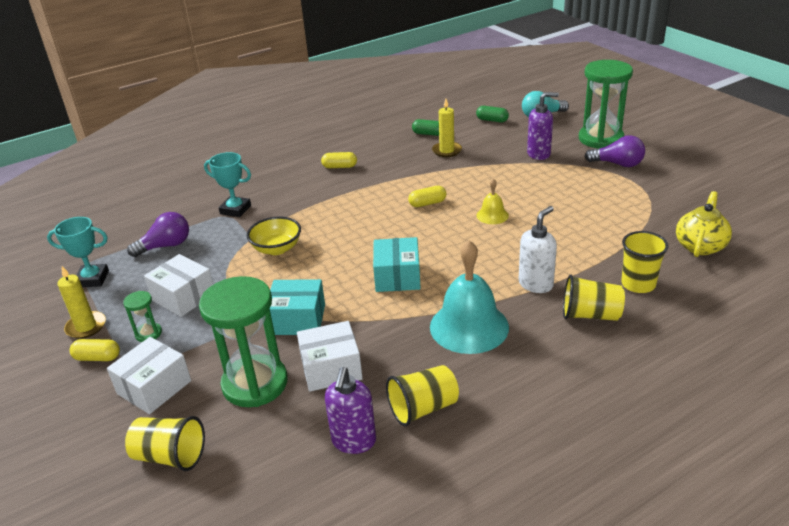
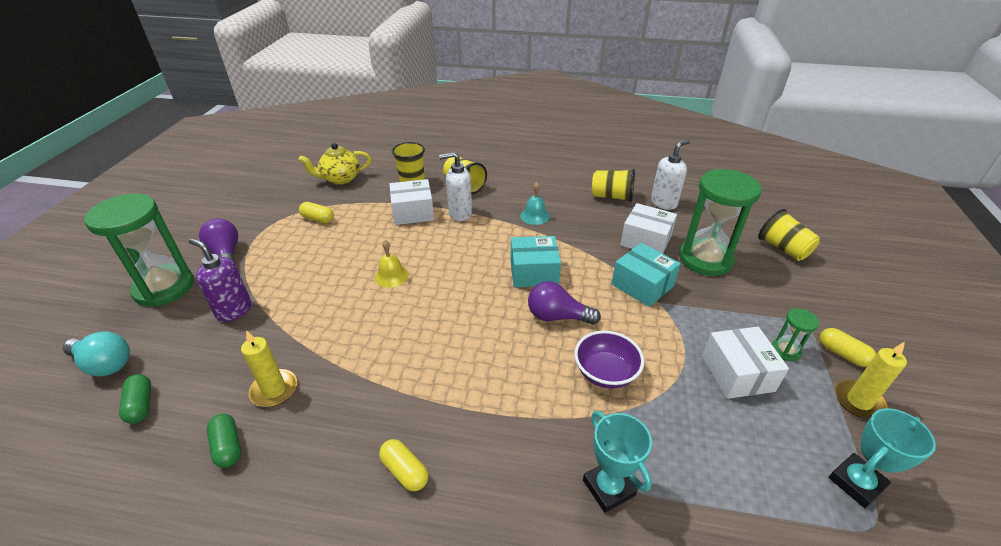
camera: 140 degrees left, 5 degrees up
turquoise trophy [47,217,109,287] -> turquoise trophy turned 75 degrees counterclockwise [828,408,936,508]
white box [107,337,191,414] -> white box moved to [390,179,434,225]
purple light bulb [127,212,189,257] -> purple light bulb moved to [528,281,601,325]
yellow bowl [247,217,301,255] -> purple bowl [574,330,644,389]
purple soap dispenser [325,367,376,454] -> white soap dispenser [651,139,690,210]
turquoise box [373,237,421,292] -> turquoise box turned 45 degrees clockwise [511,236,561,287]
yellow capsule [408,186,447,207] -> yellow capsule moved to [299,202,334,223]
turquoise bell [430,240,509,354] -> turquoise bell [520,182,550,225], size x0.49

